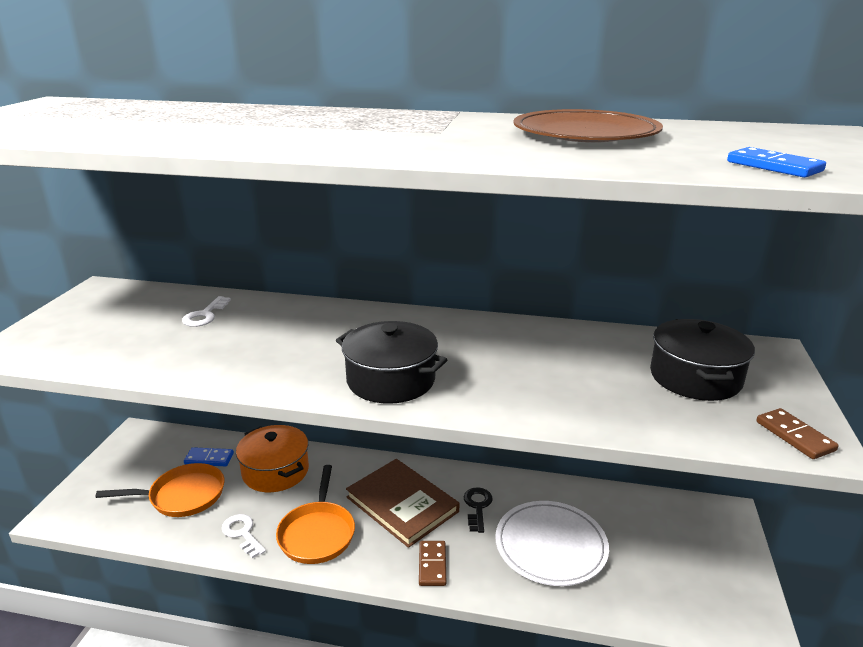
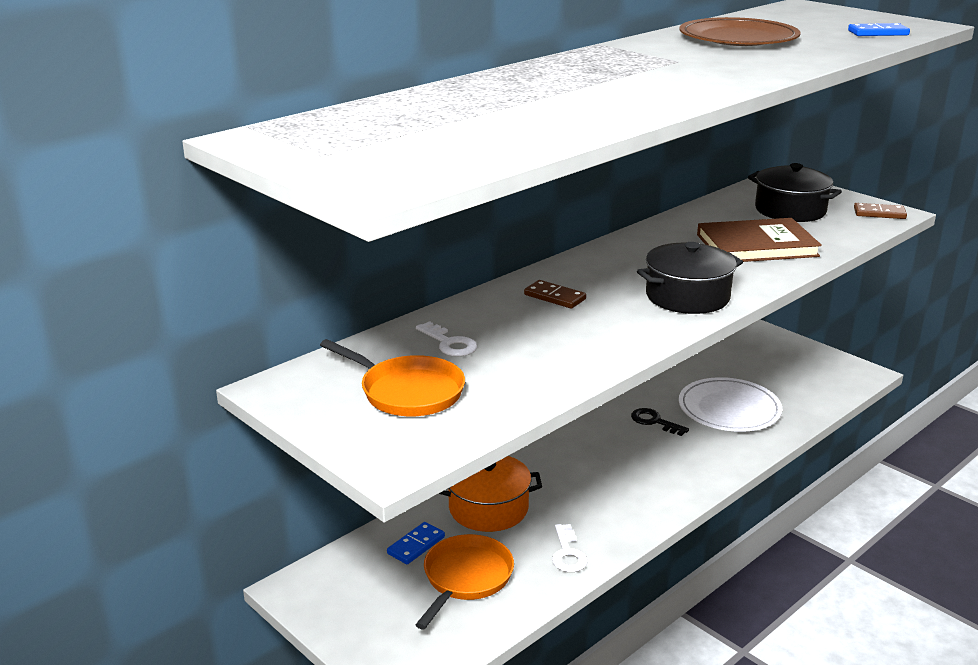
camera: 55 degrees left, 0 degrees up
white key [222,514,266,558] -> white key turned 90 degrees counterclockwise [552,524,588,572]
orange pan [276,465,355,564] -> orange pan moved to [320,339,465,416]
brown book [346,459,459,548] -> brown book moved to [697,218,822,262]
brown domino [419,541,446,586] -> brown domino moved to [524,280,586,309]

